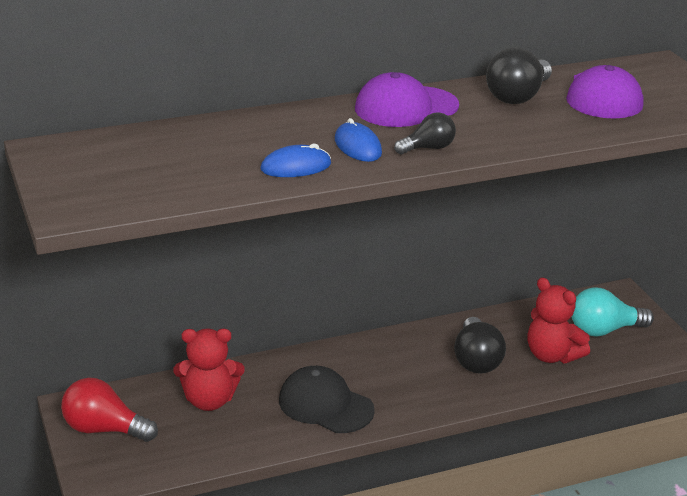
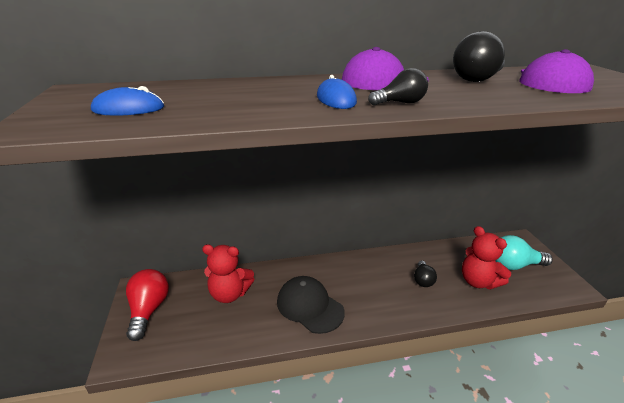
camera: 10 degrees right, 0 degrees up
red light bulb [61,377,158,442] -> red light bulb turned 60 degrees clockwise [126,269,169,341]
blue mouse [260,143,331,177] -> blue mouse moved to [91,86,164,116]
black light bulb [454,317,506,374] -> black light bulb [414,261,437,287], size x0.60

